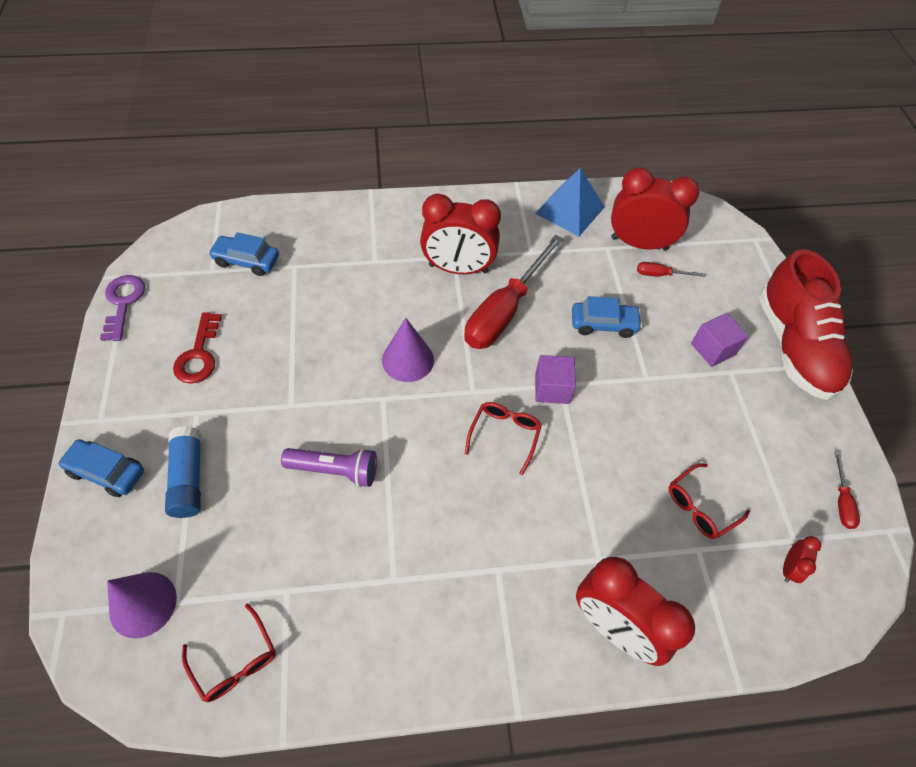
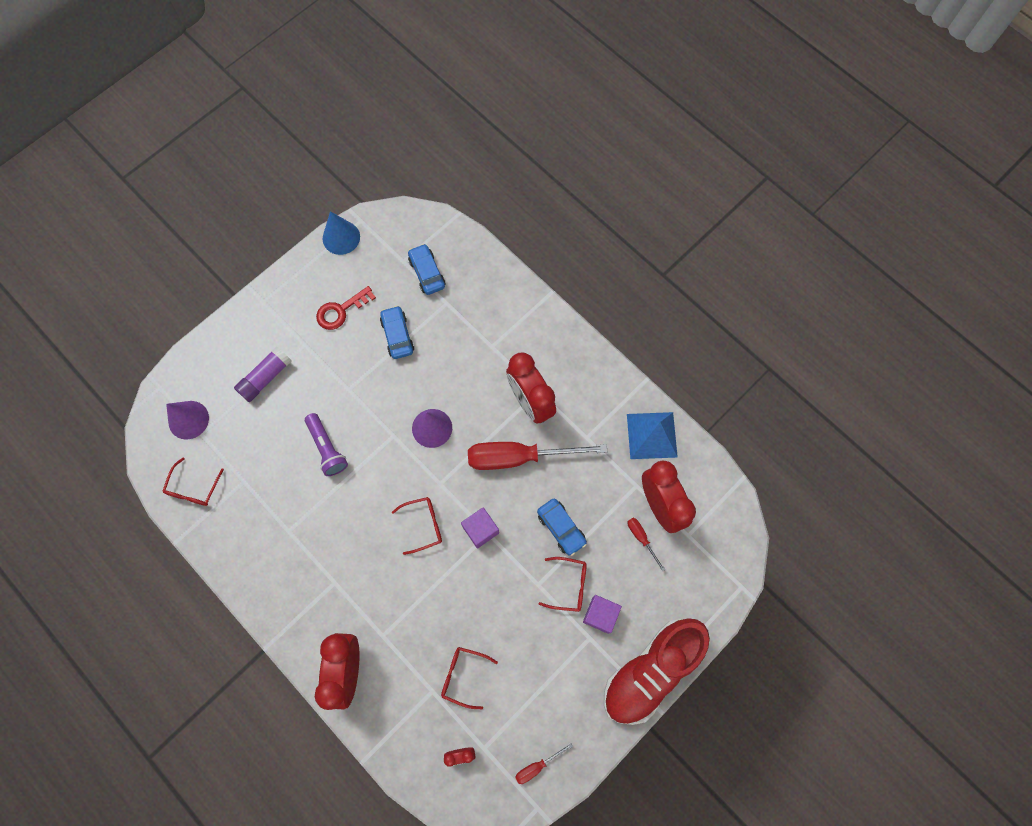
camera: 55 degrees right, 15 degrees up
blue car [58,439,144,497] -> blue car moved to [380,306,414,359]
purple key [100,275,145,341] -> blue cone [323,211,360,255]
blue glue stick [165,426,201,518] -> purple glue stick [234,346,291,402]
none -> red glasses [539,557,587,612]

